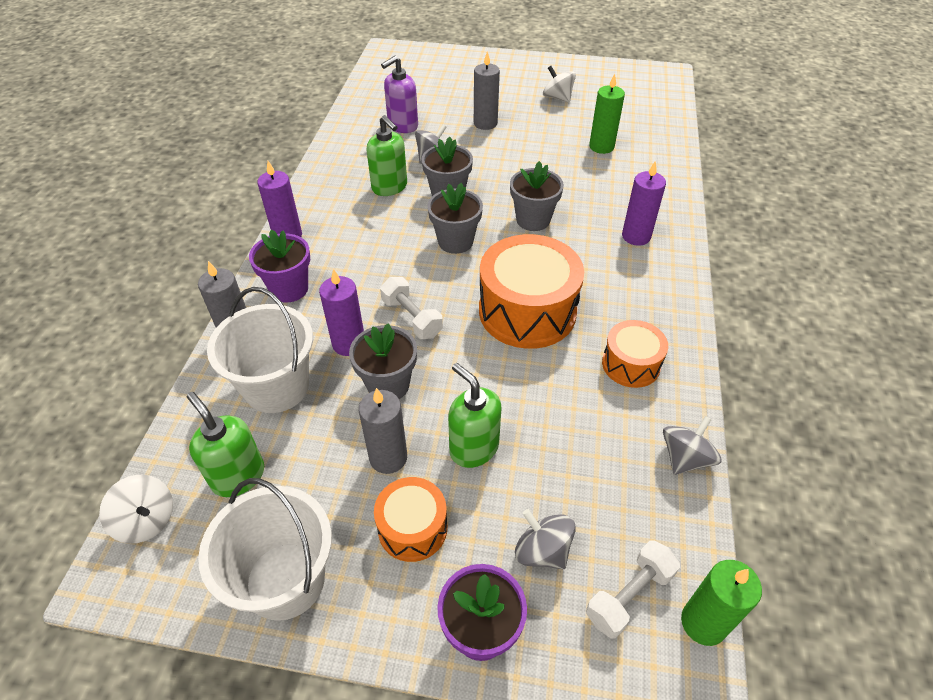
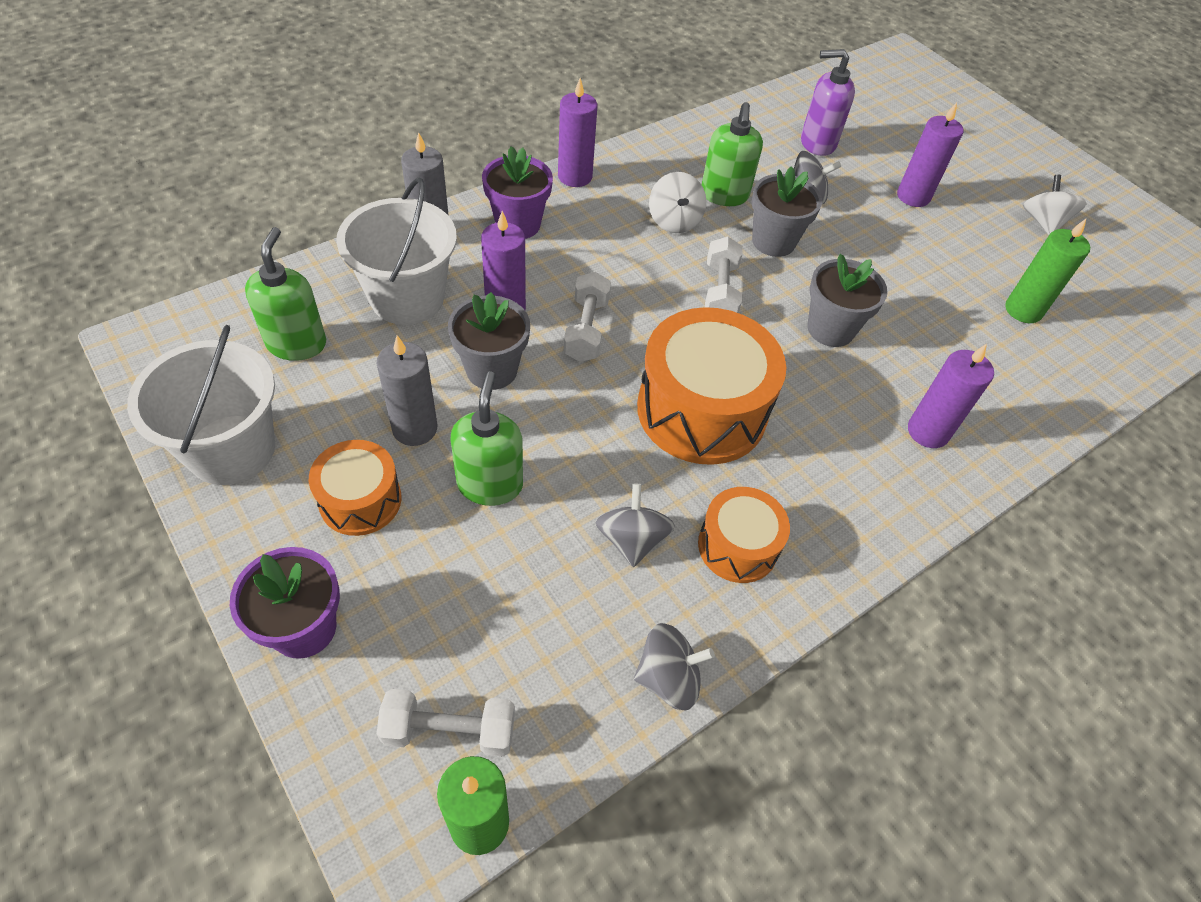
camera: 40 degrees right, 5 degrees up
white spinning top [99,475,173,544] -> white spinning top moved to [649,172,706,233]
grey flower pot [427,183,483,254] -> white dumbbell [705,237,743,313]
grey candle [474,51,500,130] -> purple candle [897,102,964,207]
grey spinning top [515,509,576,569] -> grey spinning top moved to [596,484,675,567]

